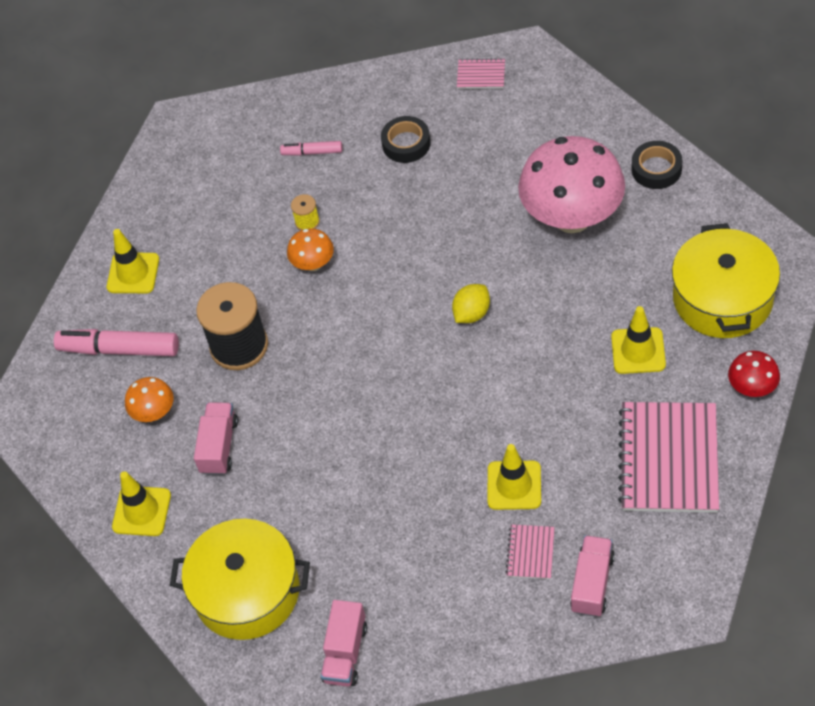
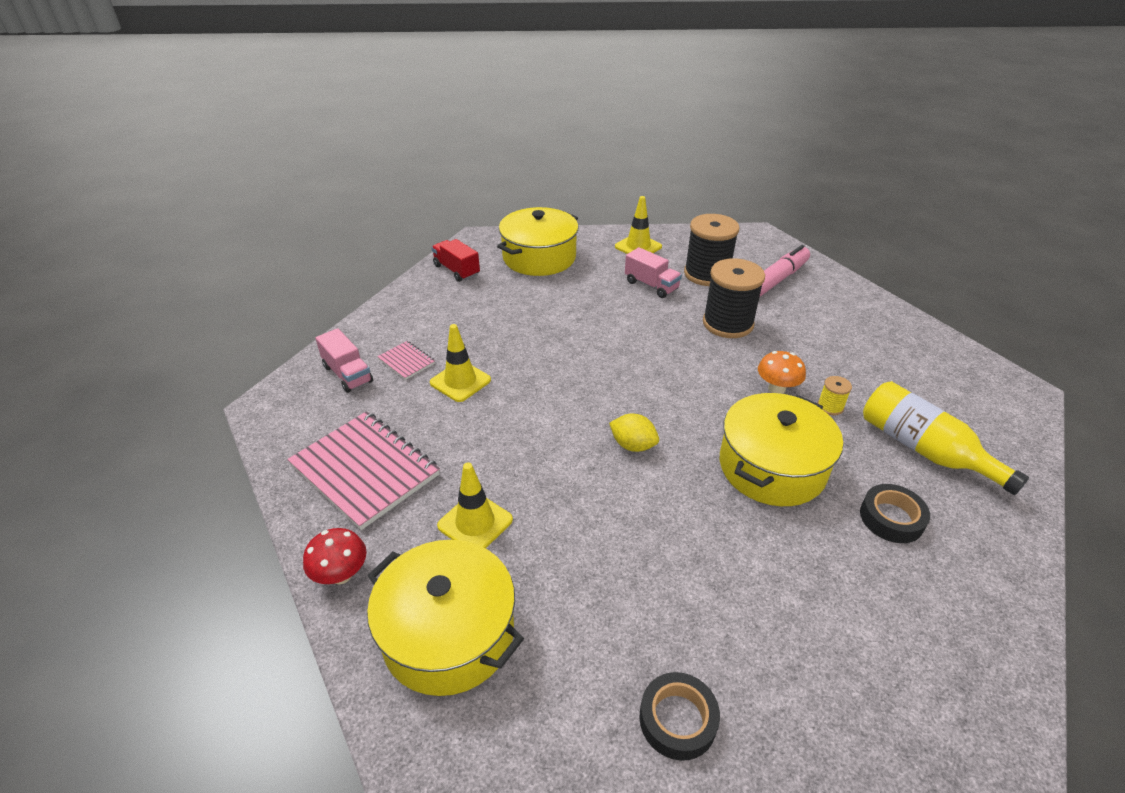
camera: 120 degrees right, 15 degrees down
yellow traffic cone [107,229,159,293] -> none
orange mushroom [125,377,174,422] -> black spool [684,214,739,286]
pink marker [280,141,342,156] -> yellow bottle [863,381,1029,495]
pink truck [321,600,367,687] -> red truck [431,239,480,282]
yellow lemon [452,284,490,323] -> yellow lemon turned 45 degrees counterclockwise [609,414,659,452]
pink notebook [457,58,505,89] -> none
pink mushroom [518,136,625,233] -> none
none -> yellow pot [720,393,843,506]

